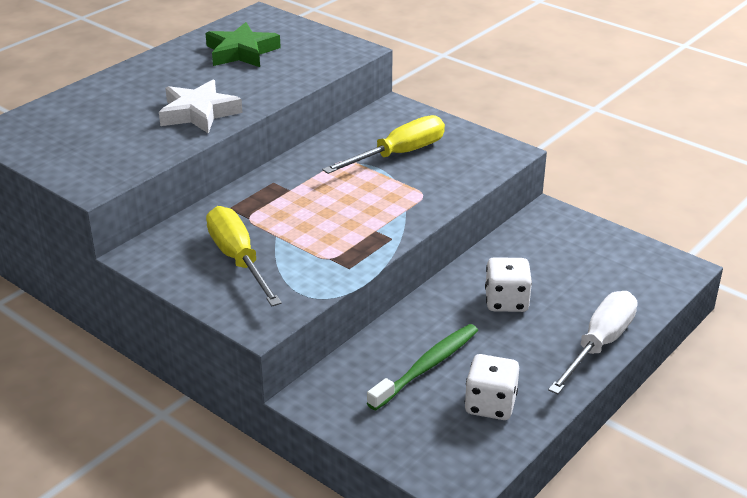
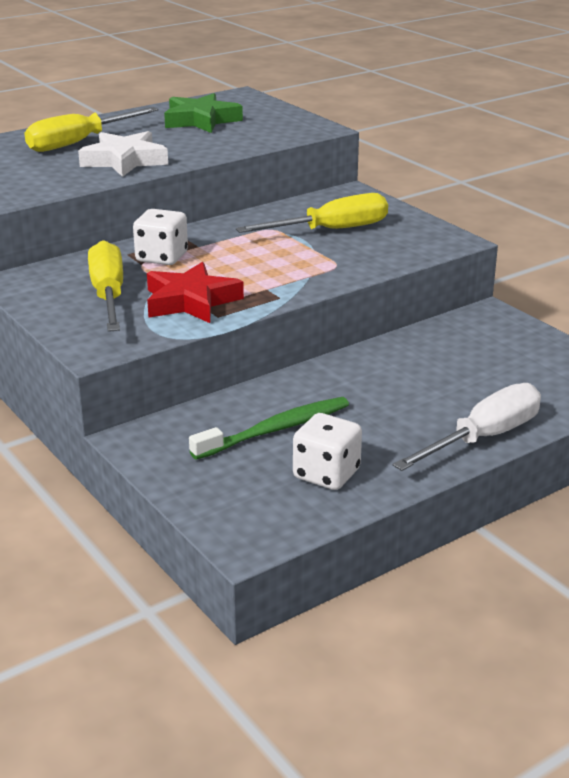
camera: 15 degrees right, 5 degrees down
white dice [485,257,532,312] -> white dice moved to [133,209,188,265]
none -> yellow screwdriver [24,107,158,152]
none -> red star [147,262,244,323]

